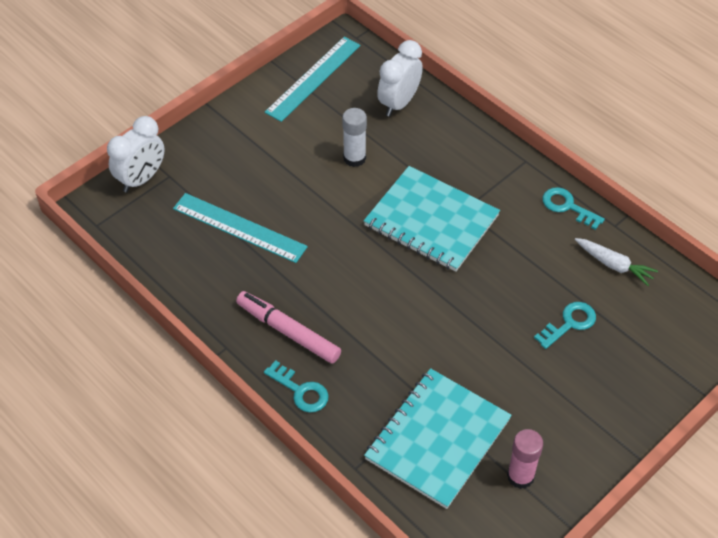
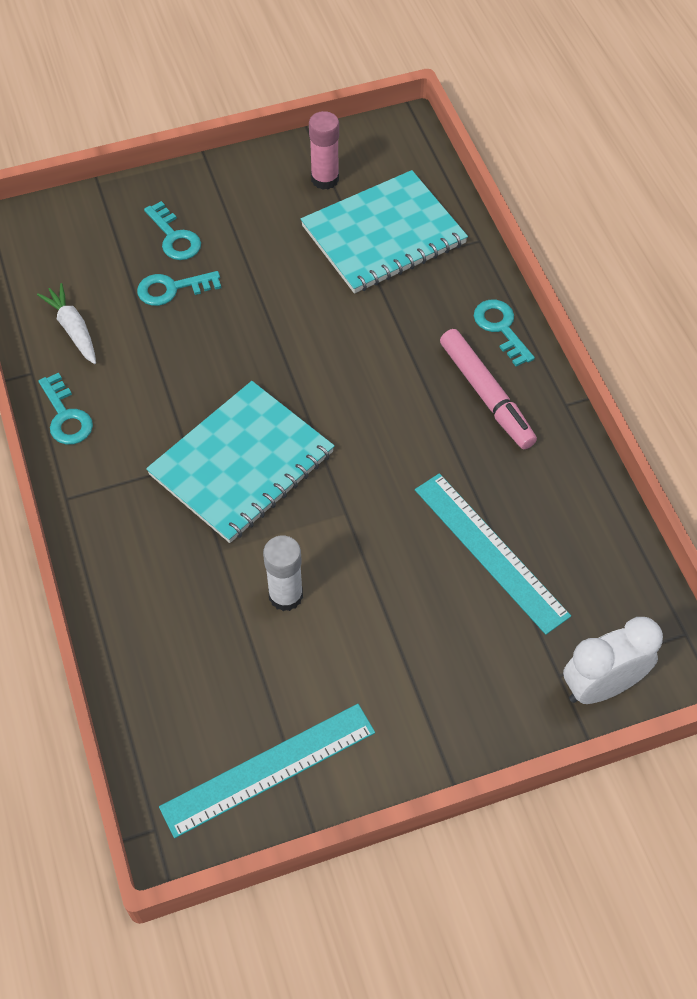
camera: 155 degrees left, 5 degrees up
turquoise notebook [364,166,500,272] -> turquoise notebook turned 75 degrees clockwise [146,381,335,543]
white clock [377,40,423,116] -> none
none -> turquoise key [144,201,201,260]

